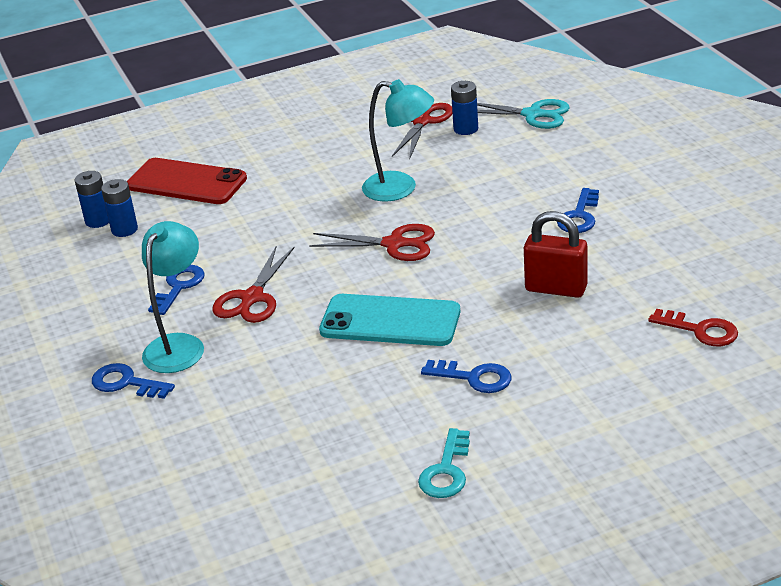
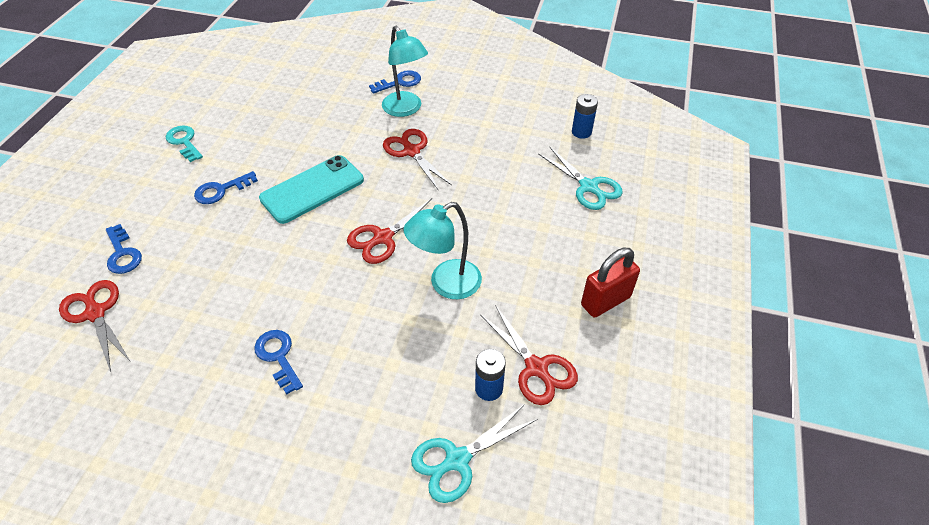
camera: 125 degrees right, 15 degrees up
blue battery [101,179,138,237] -> none
red phone [127,158,247,204] -> turquoise scissors [538,147,623,210]
blue key [148,265,205,315] -> blue key moved to [106,224,142,274]
red padlock [524,211,588,298] -> red padlock moved to [581,248,640,317]
red key [648,309,738,346] -> red scissors [59,280,131,372]

